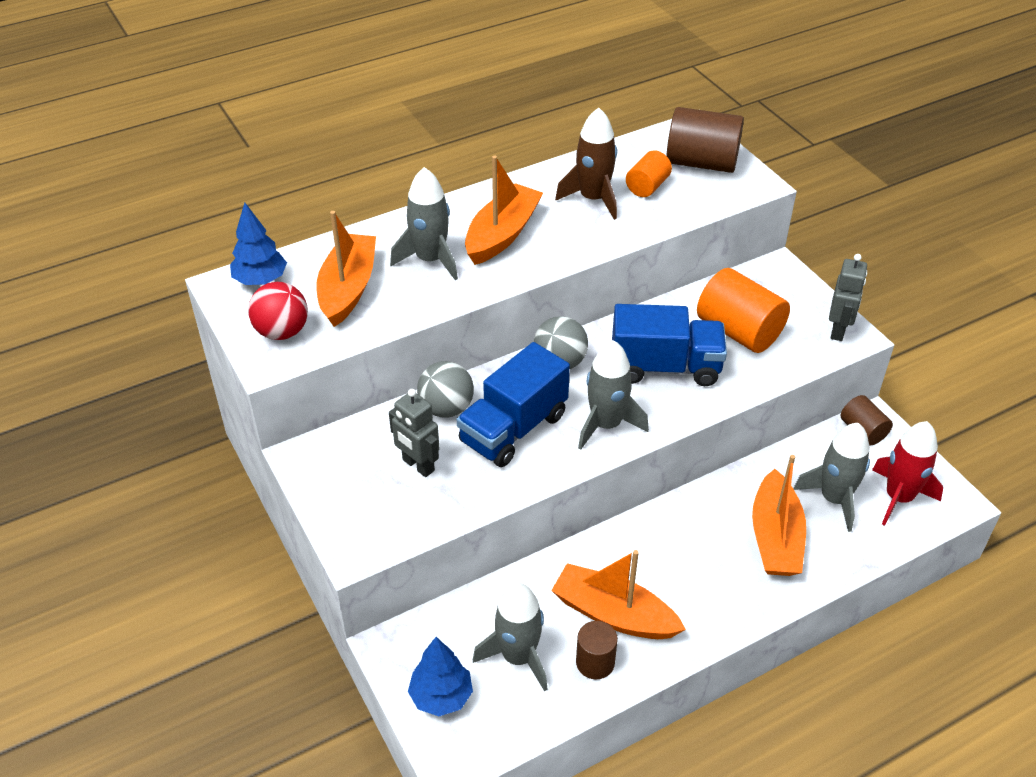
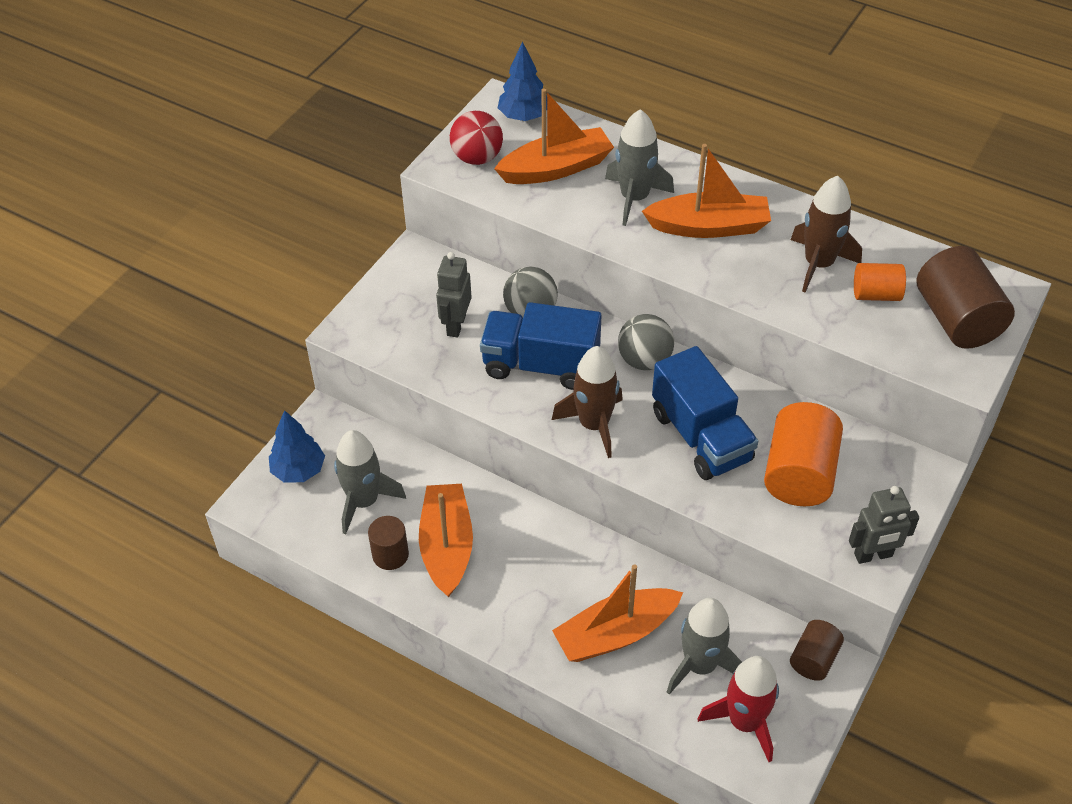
camera: 60 degrees right, 5 degrees up
grey rocket [578,340,649,450] -> brown rocket [552,346,623,458]

